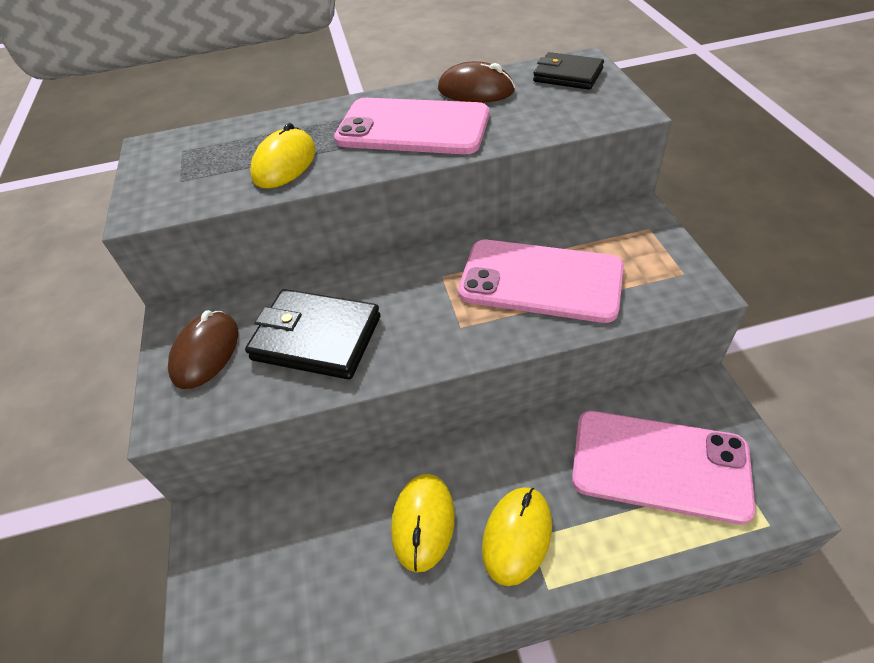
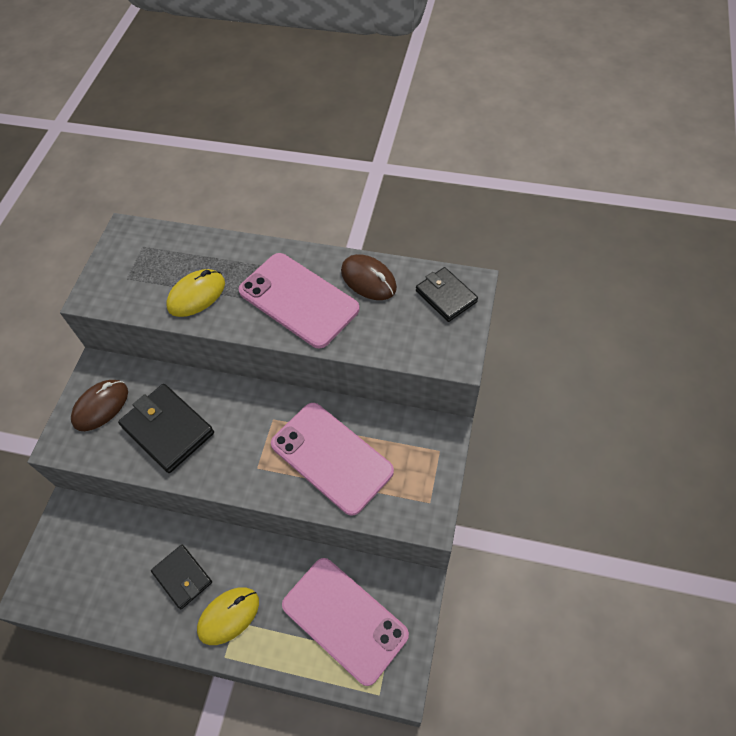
camera: 25 degrees right, 10 degrees up
yellow mouse [391,474,455,573] -> black wallet [151,545,212,609]

